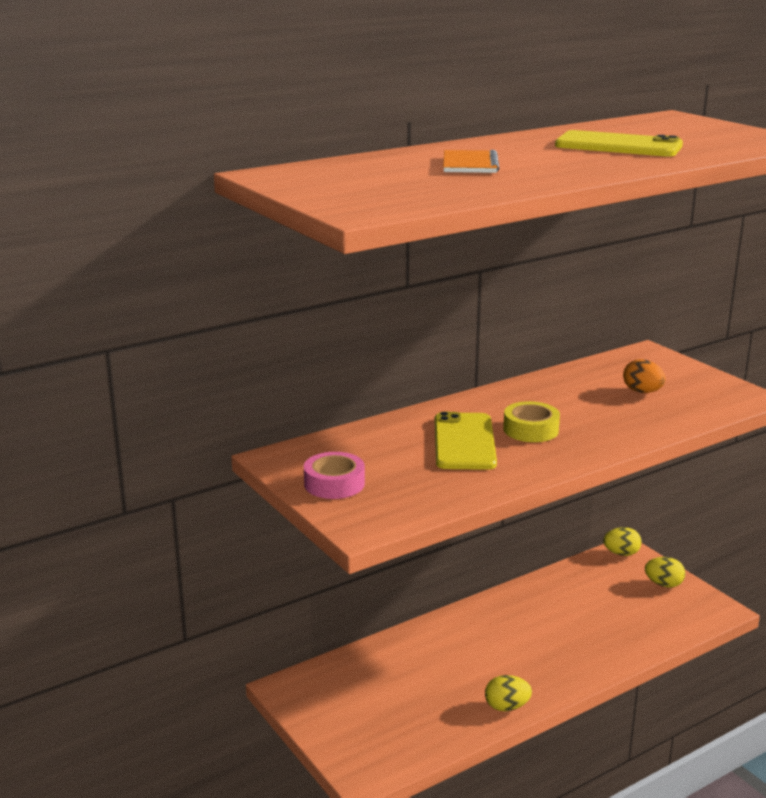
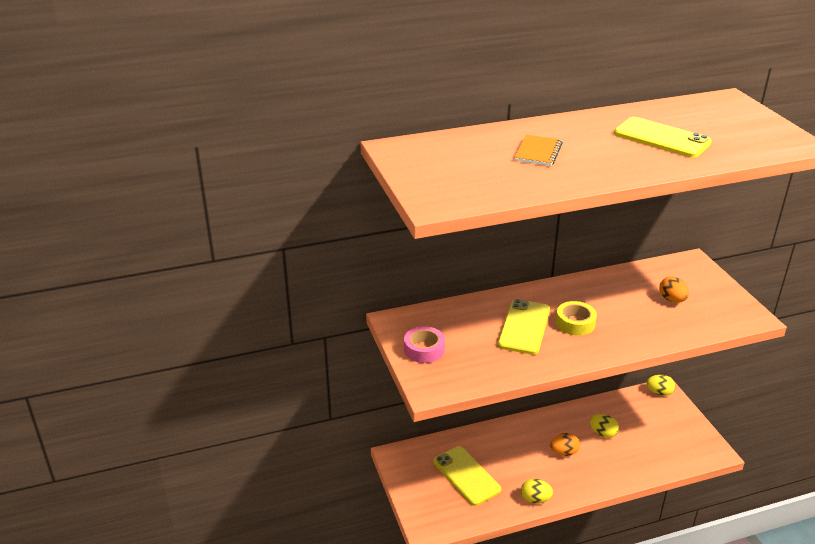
camera: 15 degrees right, 10 degrees up
yellow egg [645,557,685,587] -> yellow egg moved to [590,414,619,438]
none -> yellow phone [433,446,501,506]
none -> orange egg [550,433,580,456]

